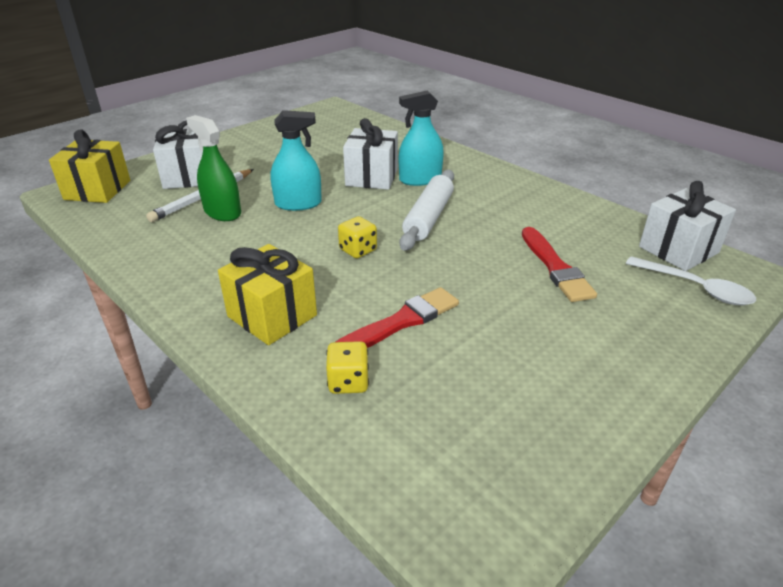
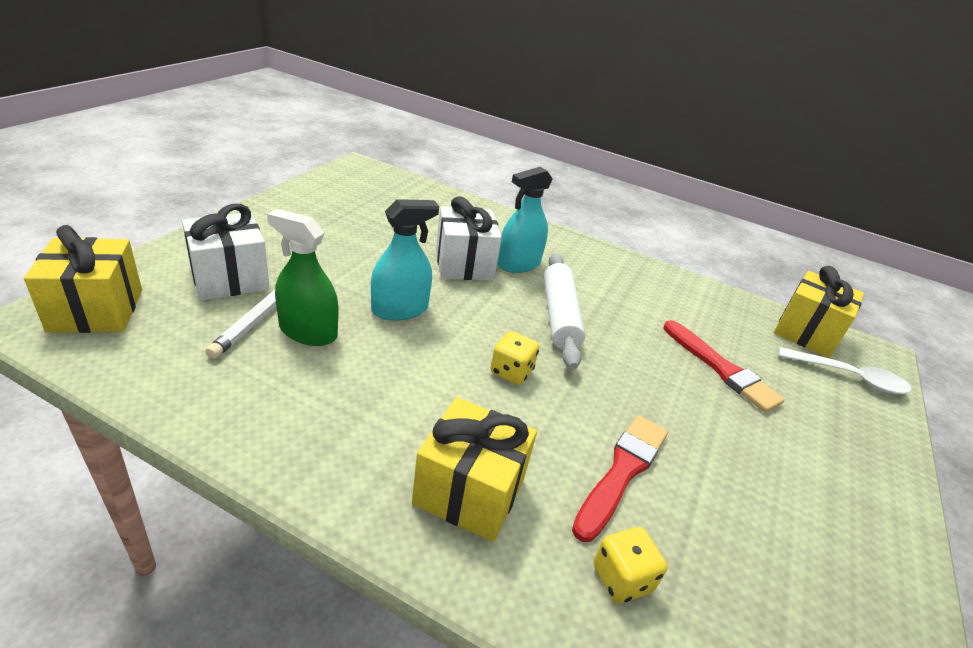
camera: 25 degrees left, 0 degrees up
white gift [639,181,736,271] -> yellow gift [774,266,864,358]

